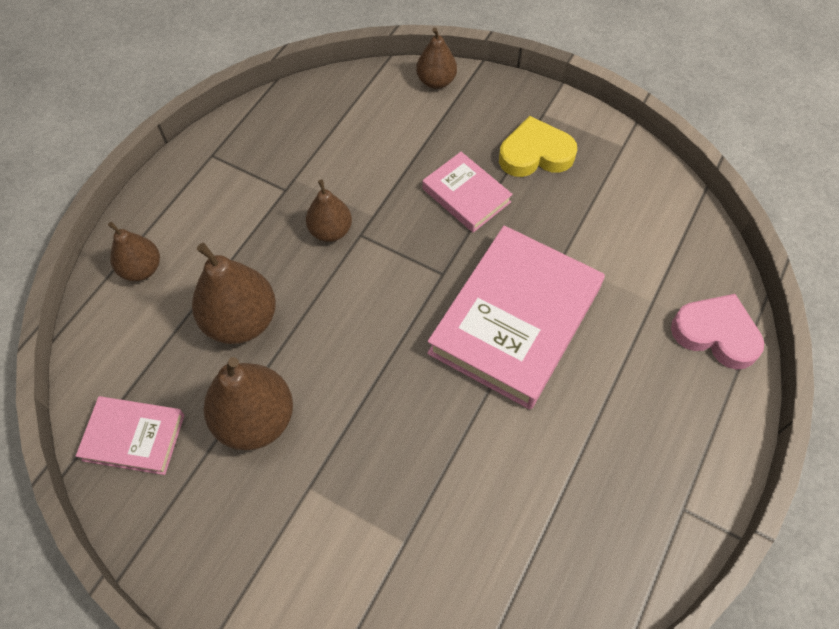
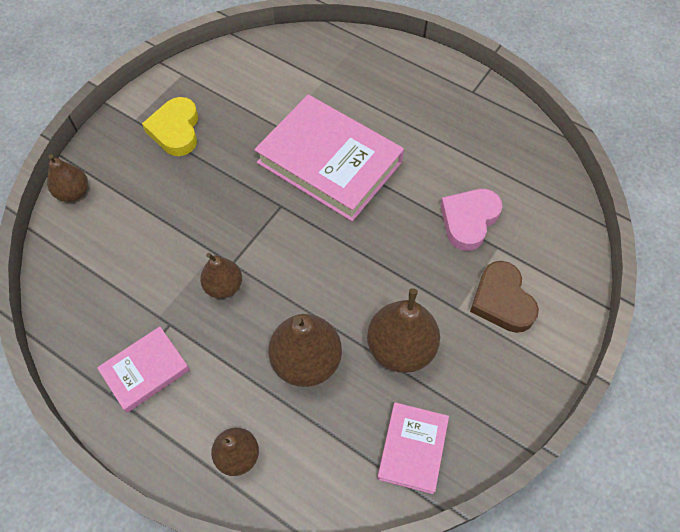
camera: 85 degrees left, 0 degrees up
pink book [422,152,513,233] -> pink book moved to [97,326,190,413]
pink heart [671,294,764,370] -> pink heart moved to [440,189,503,251]
none -> brown heart [470,261,539,333]

